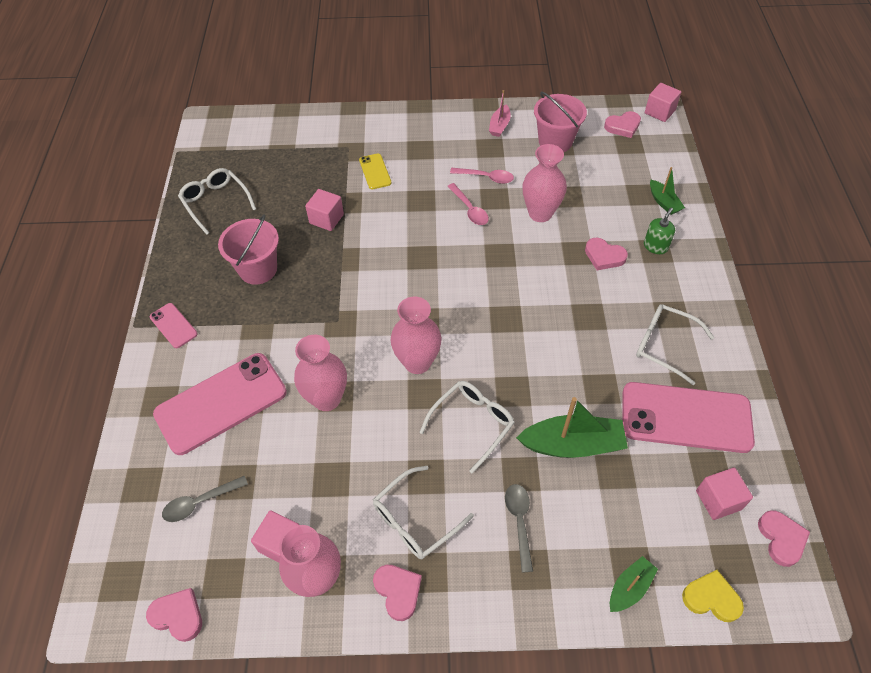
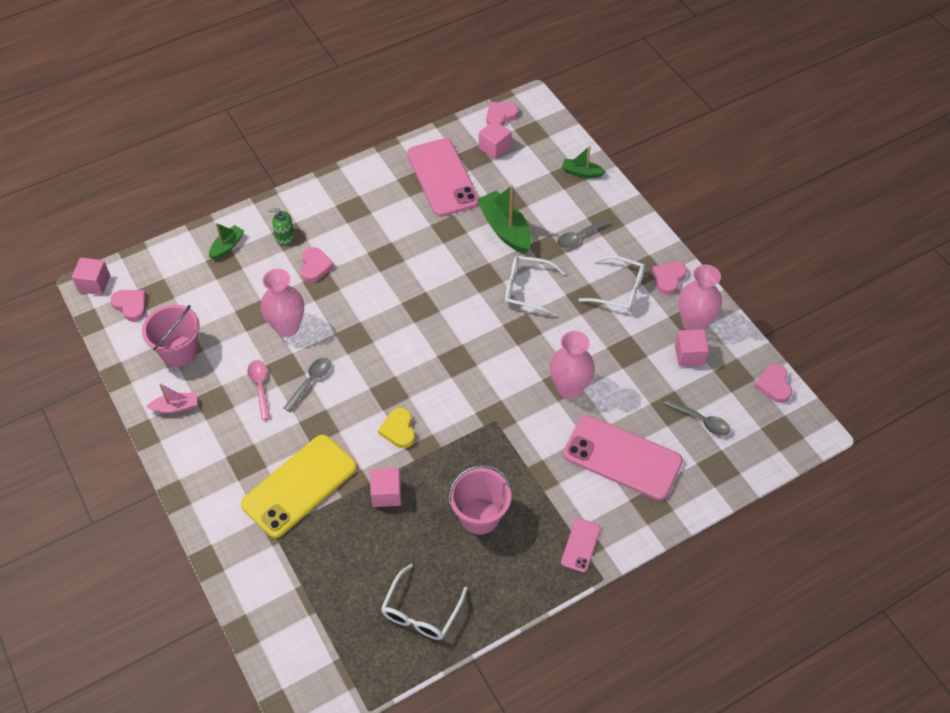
camera: 120 degrees left, 0 degrees up
yellow phone [359,153,391,189] -> yellow phone [241,435,357,538], size x2.15
pink vase [391,297,442,374] -> none
pink spoon [447,183,489,225] -> grey spoon [284,358,331,412]
white glasses [636,304,714,385] -> none
yellow heart [682,570,744,622] -> yellow heart moved to [378,408,415,448]

